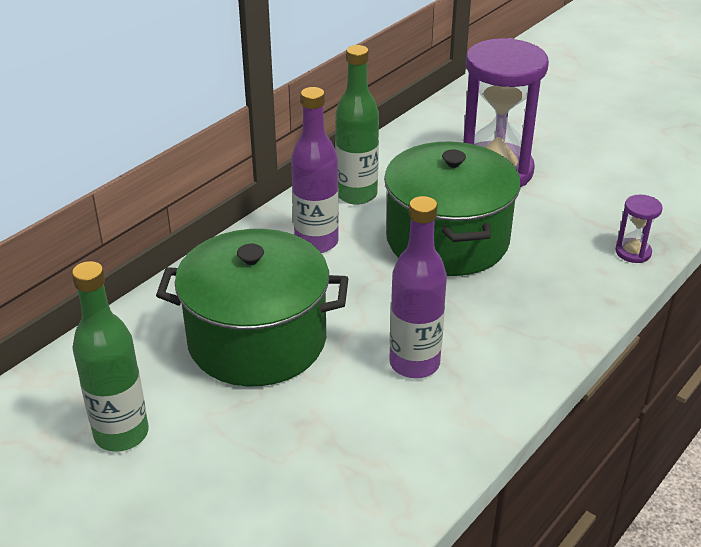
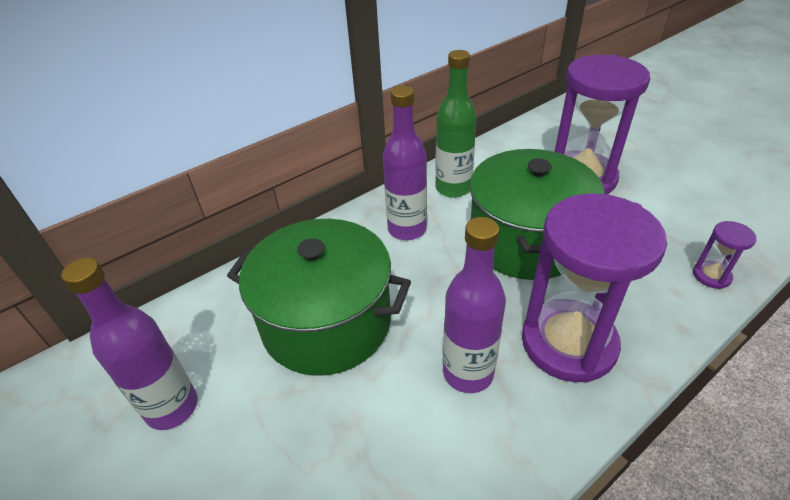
camera: 15 degrees right, 5 degrees up
green bottle [72,261,149,452] -> purple bottle [61,258,198,430]
none -> purple hourglass [522,193,667,383]

